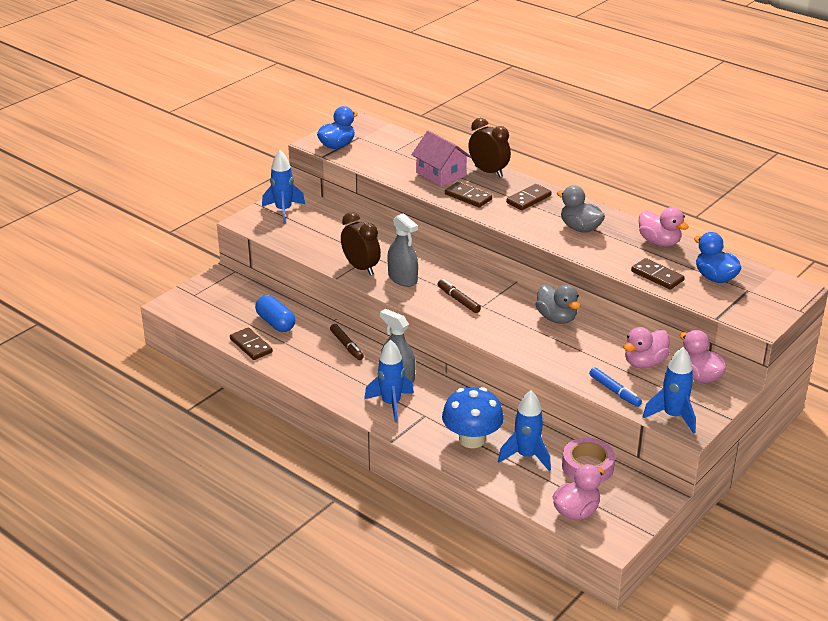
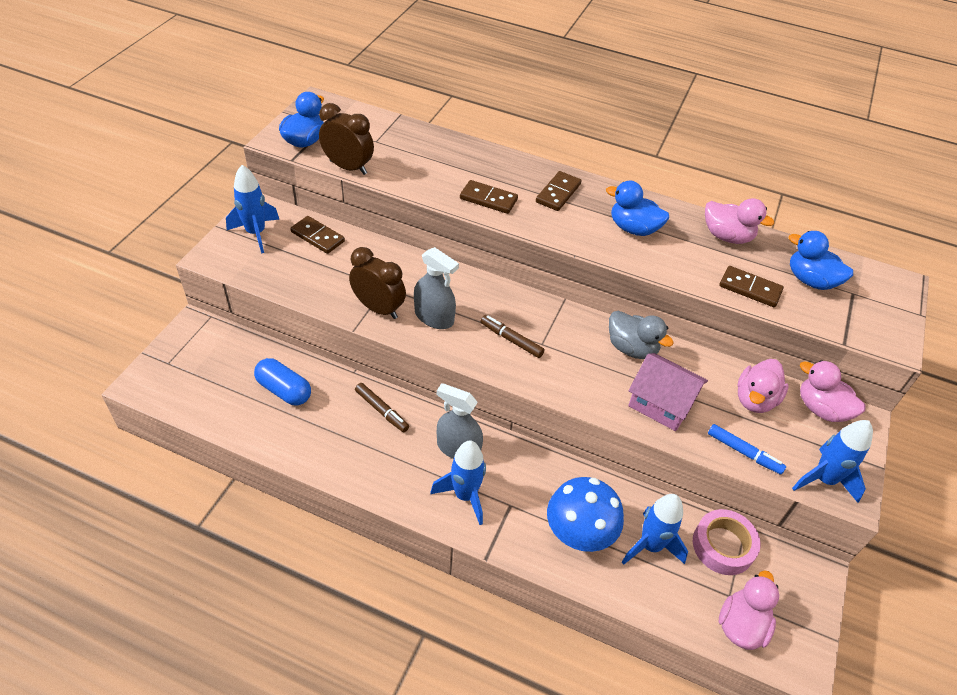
camera: 20 degrees left, 15 degrees up
brown domino [230,327,273,360] -> brown domino moved to [290,216,345,254]
pink house [412,131,471,187] -> pink house moved to [628,353,708,431]
brown clock [468,118,511,177] -> brown clock moved to [319,103,374,175]
grey duck [557,185,605,233] -> blue duck [606,181,669,236]

